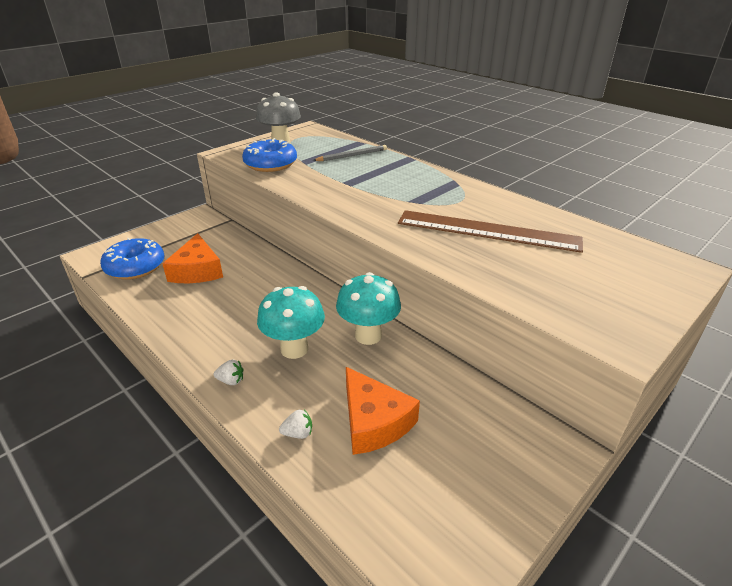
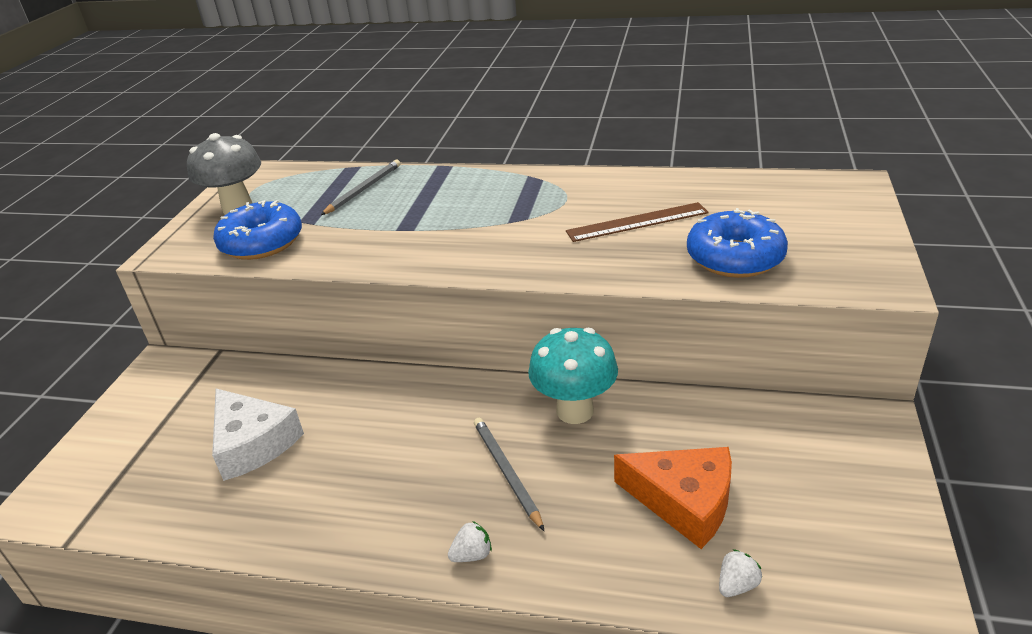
camera: 30 degrees left, 0 degrees up
blue donut [100,238,165,280] -> blue donut moved to [687,208,788,278]
orange cheese [162,233,223,283] -> white cheese [212,389,304,481]
turquoise mushroom [257,286,325,359] -> grey pencil [474,418,544,531]
white strawberry [279,410,312,439] -> white strawberry moved to [719,549,762,597]
brown ruler [398,210,583,253] -> brown ruler [566,202,709,242], size x0.62

